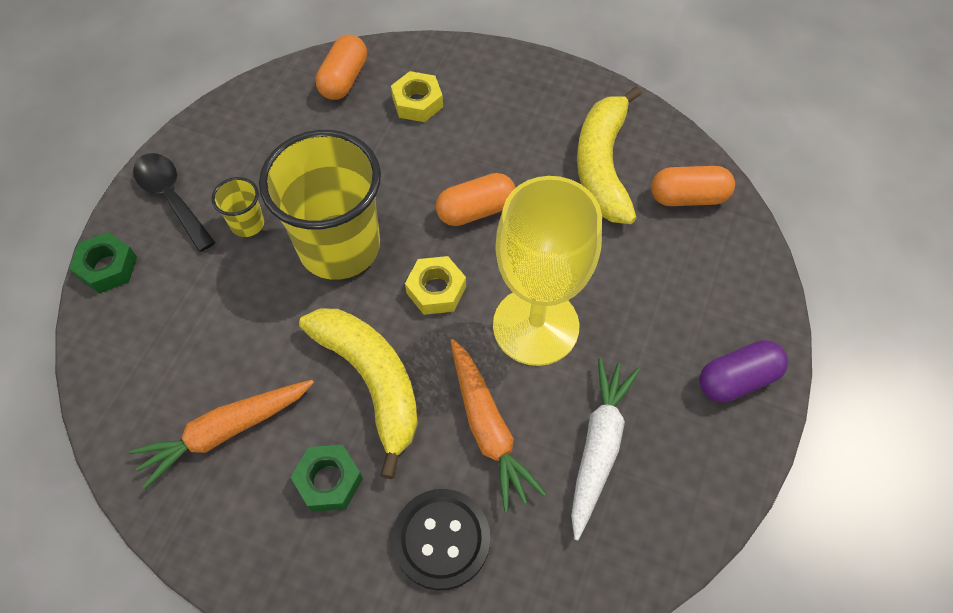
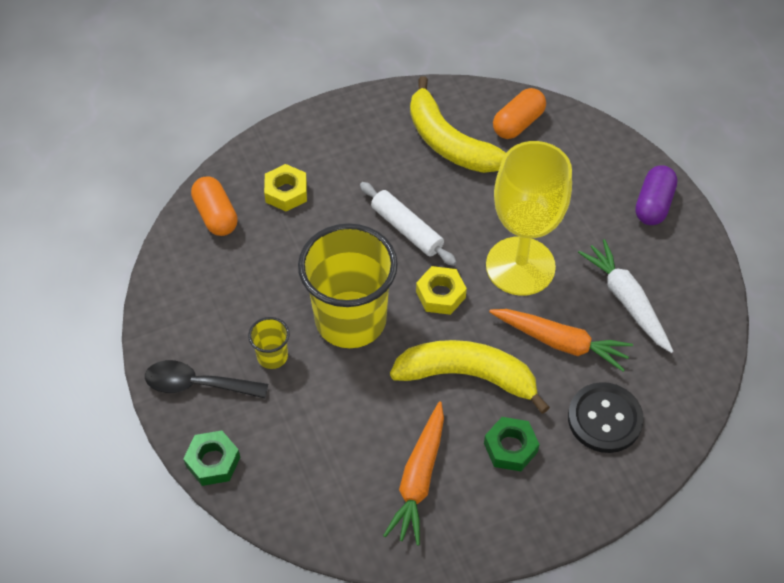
camera: 45 degrees left, 5 degrees down
orange capsule [436,173,516,226] -> white rolling pin [360,182,457,266]

